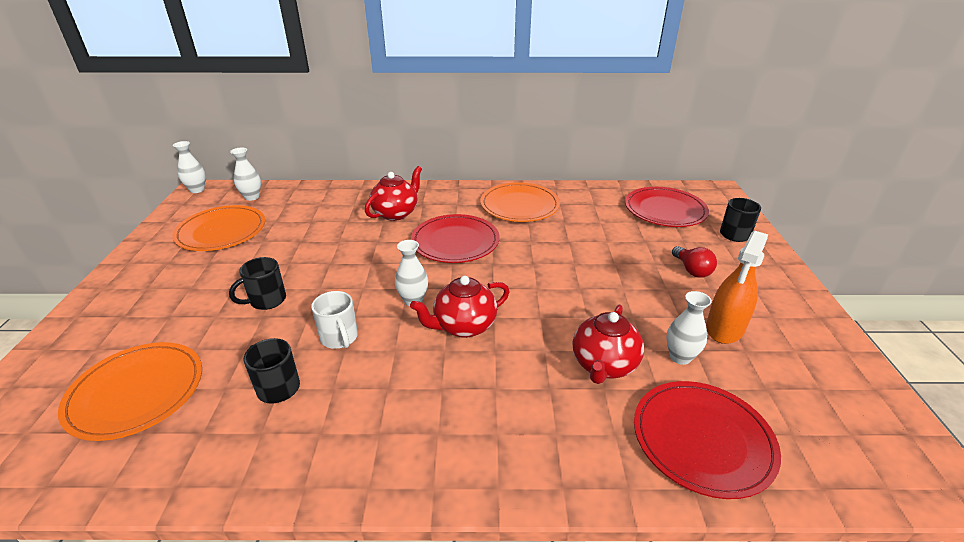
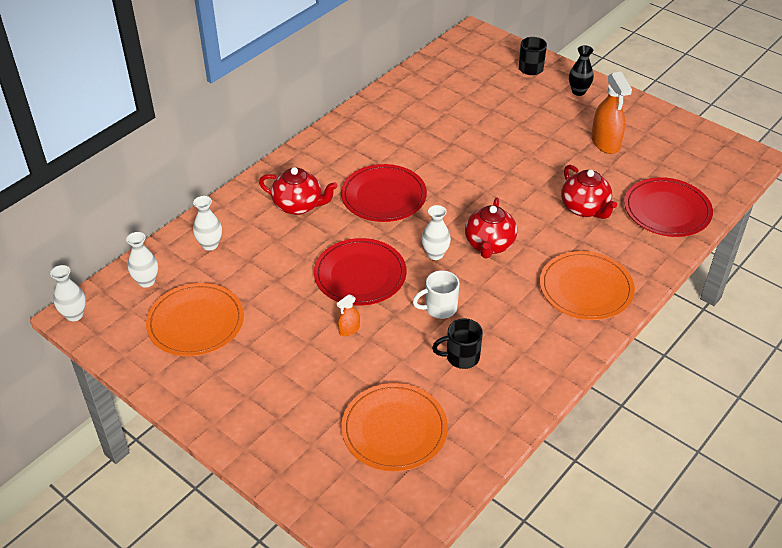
camera: 50 degrees left, 10 degrees up
black mug [229,257,286,310] -> orange spray bottle [337,295,360,336]
white mug [311,291,358,349] -> white mug turned 150 degrees clockwise [413,270,459,319]
red teapot [365,166,422,221] -> red teapot turned 120 degrees clockwise [259,167,338,215]
orange plate [480,183,560,222] -> orange plate moved to [540,251,635,320]
red plate [625,187,709,227] -> red plate moved to [314,238,406,306]
white vase [666,291,712,365] -> white vase moved to [193,196,222,251]
red light bulb [672,246,717,278] -> none
none -> black vase [569,45,594,96]

